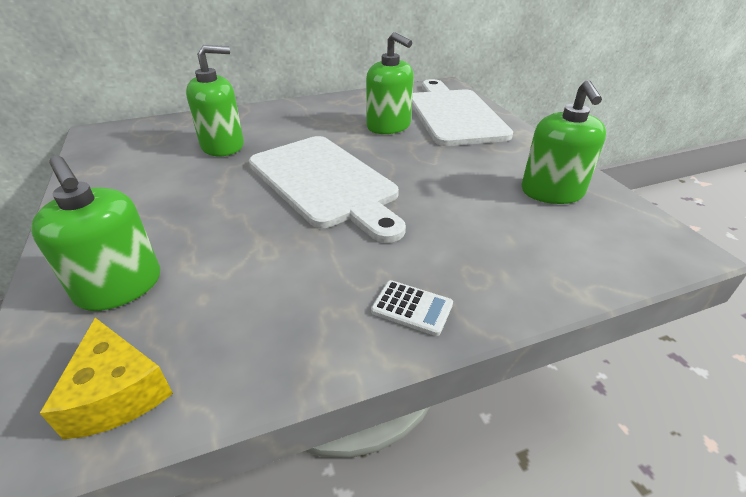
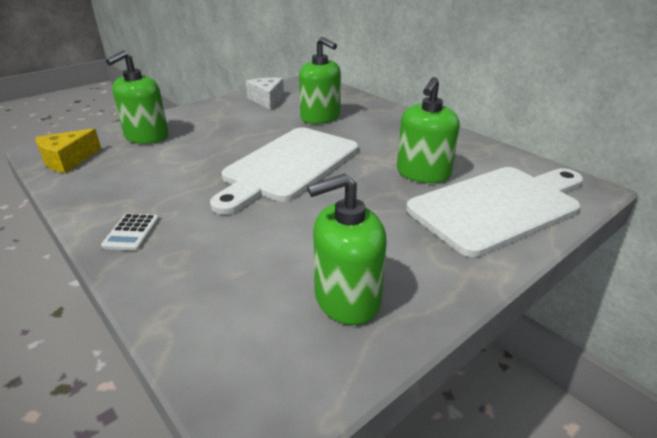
camera: 70 degrees right, 5 degrees down
none -> white cheese [246,78,284,110]

